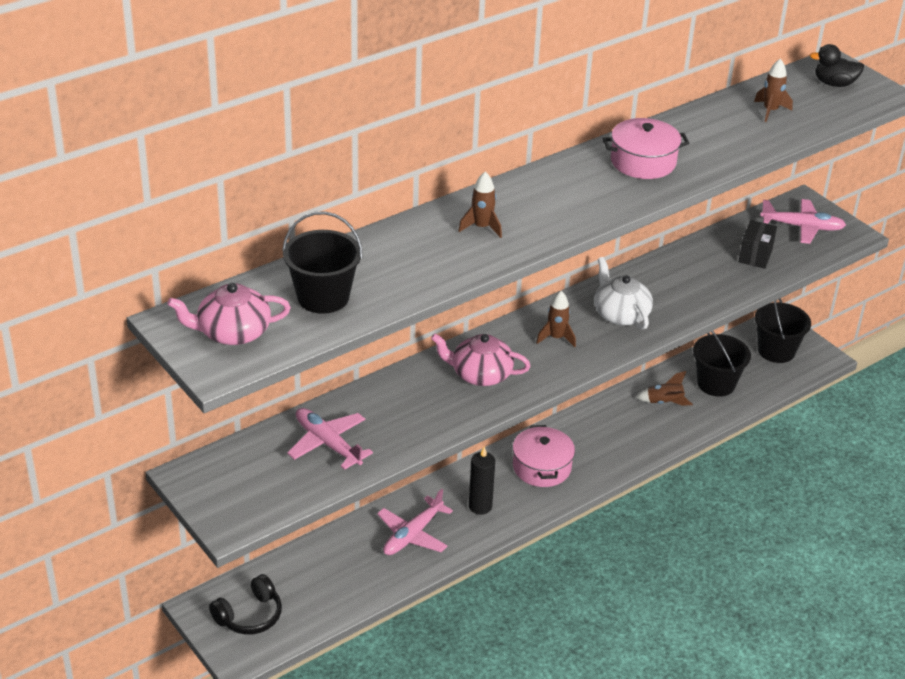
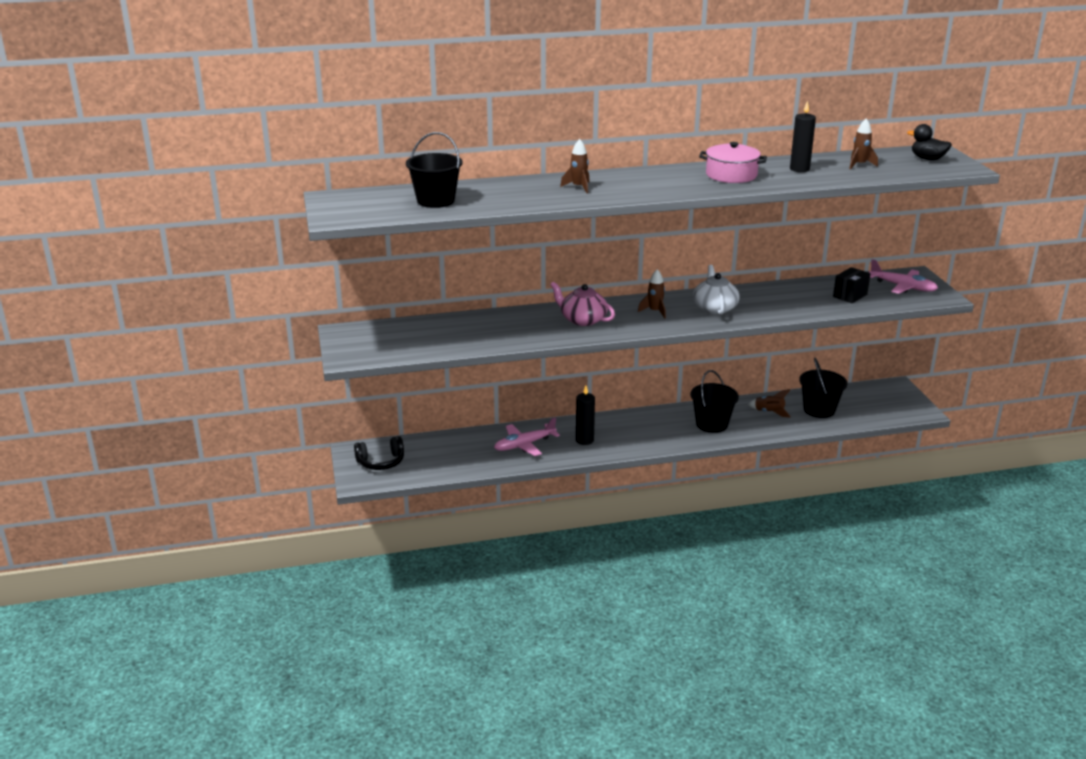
camera: 25 degrees right, 10 degrees down
pink teapot [167,283,291,345] -> none
pink plane [287,408,373,470] -> none
pink pot [513,425,575,487] -> none
black bucket [755,298,811,363] -> black bucket moved to [690,370,739,433]
none -> black candle [790,101,816,172]

